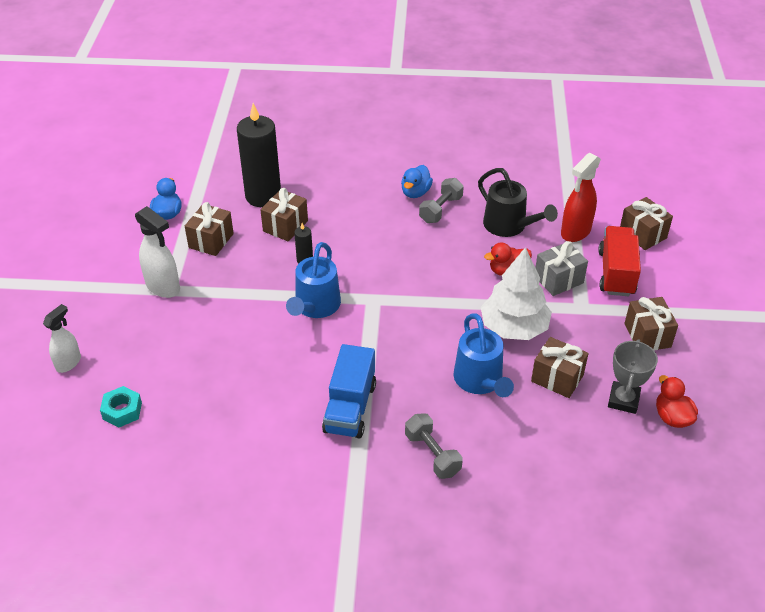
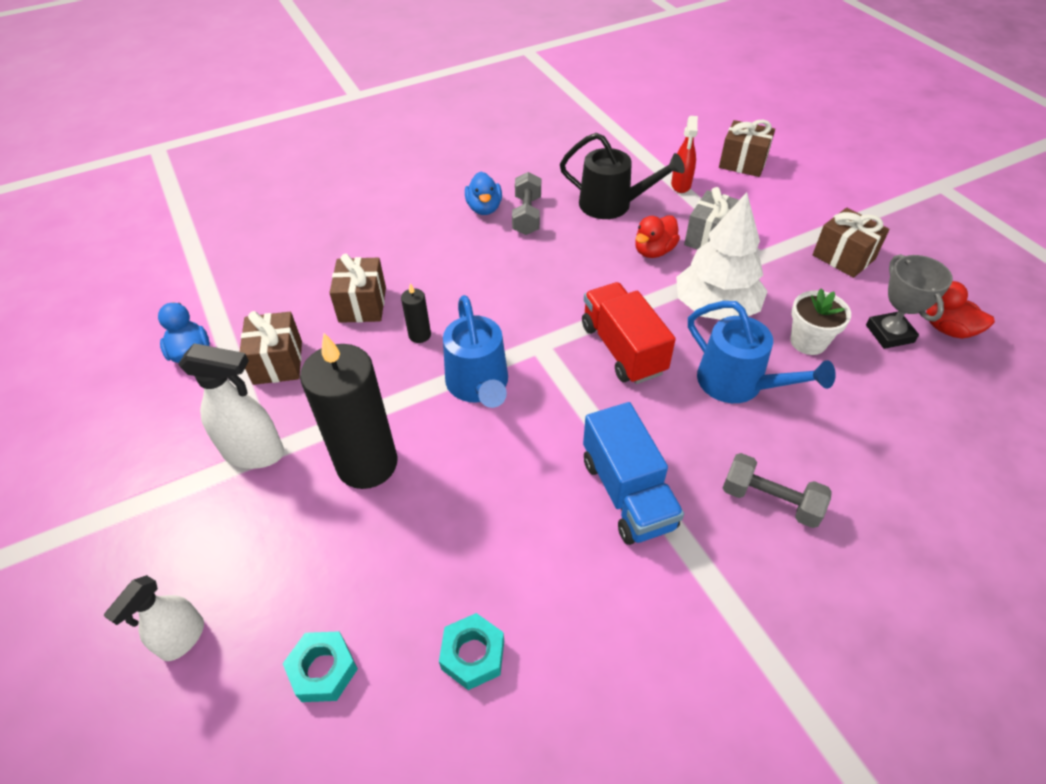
camera: 30 degrees left, 5 degrees up
white spray bottle [43,304,81,373] -> white spray bottle turned 150 degrees counterclockwise [103,575,204,661]
black candle [237,103,281,207] -> black candle moved to [300,333,397,489]
brown gift [531,337,589,398] -> white flower pot [790,288,851,355]
red spray bottle [561,153,601,242] -> red spray bottle [671,116,698,193], size x0.66
red truck [598,226,641,296] -> red truck moved to [582,282,676,384]
none -> turquoise nut [439,613,504,690]

